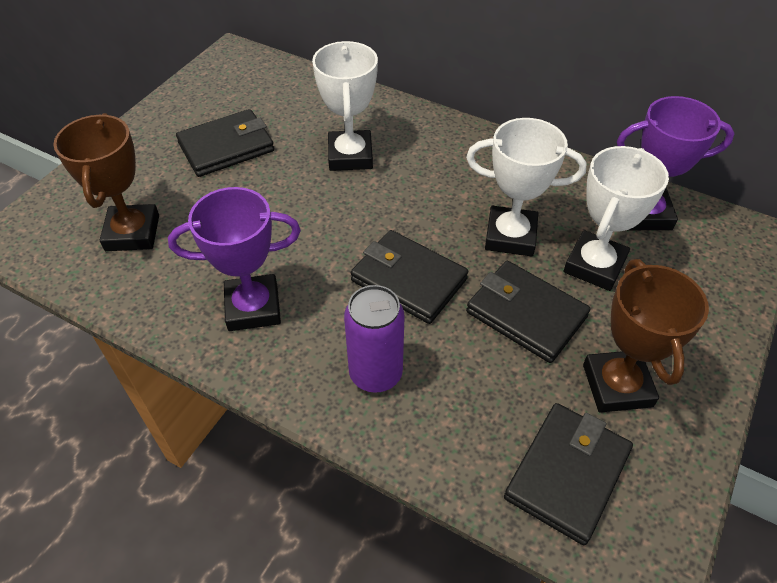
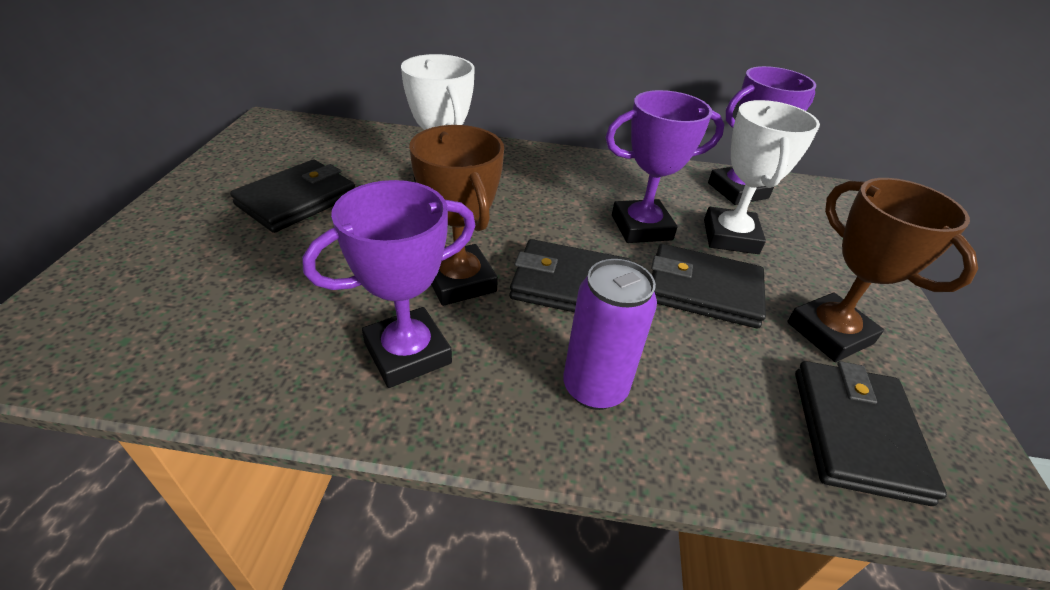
camera: 25 degrees left, 10 degrees down
brown trophy [53,113,159,251] -> brown trophy moved to [409,125,504,306]
white trophy [466,118,587,257] -> purple trophy [606,90,725,243]

